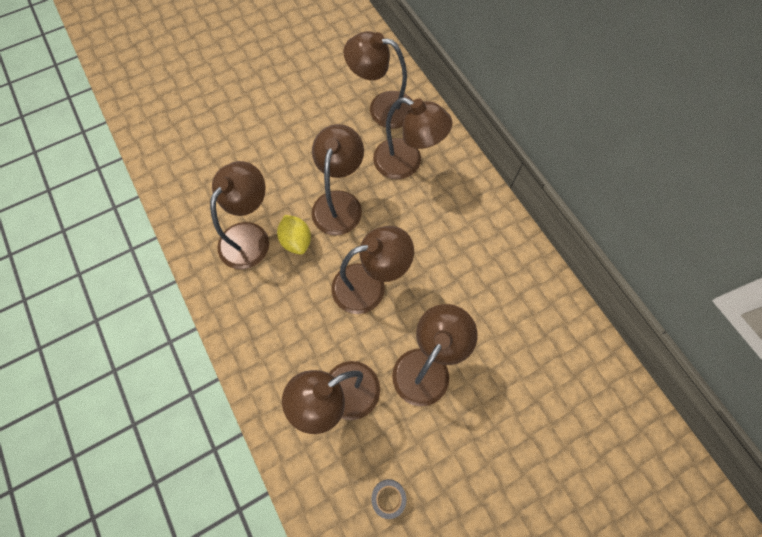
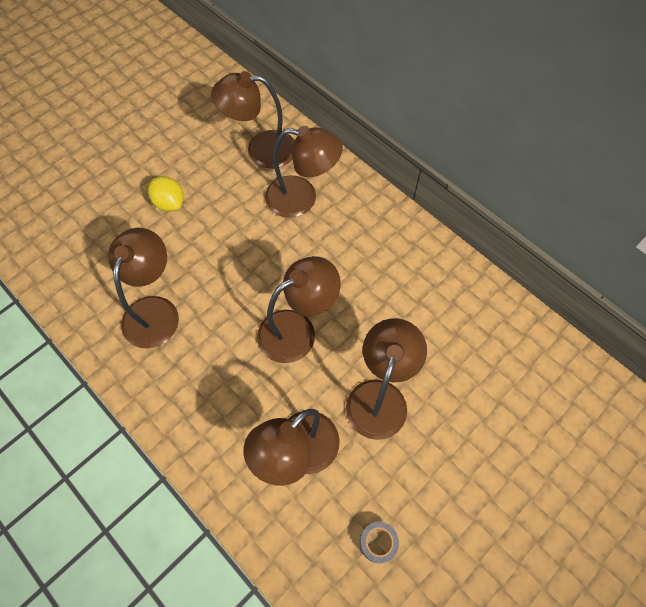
camera: 15 degrees left, 5 degrees down
yellow lemon [277,215,311,255] -> yellow lemon moved to [148,176,184,211]
brown lamp [311,124,364,235] -> none

